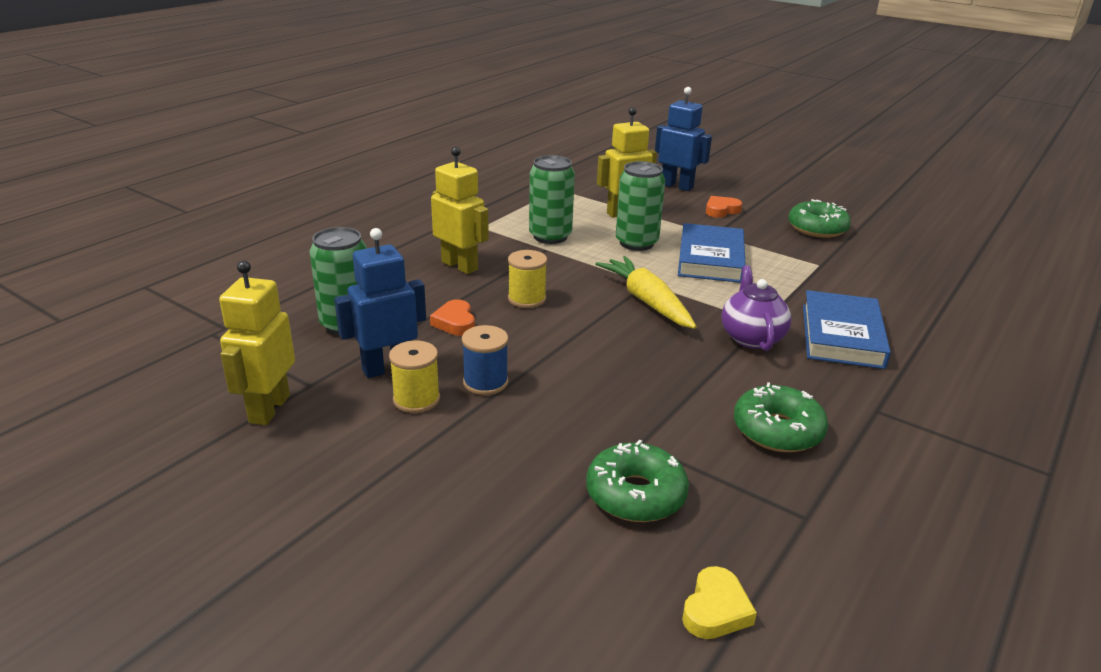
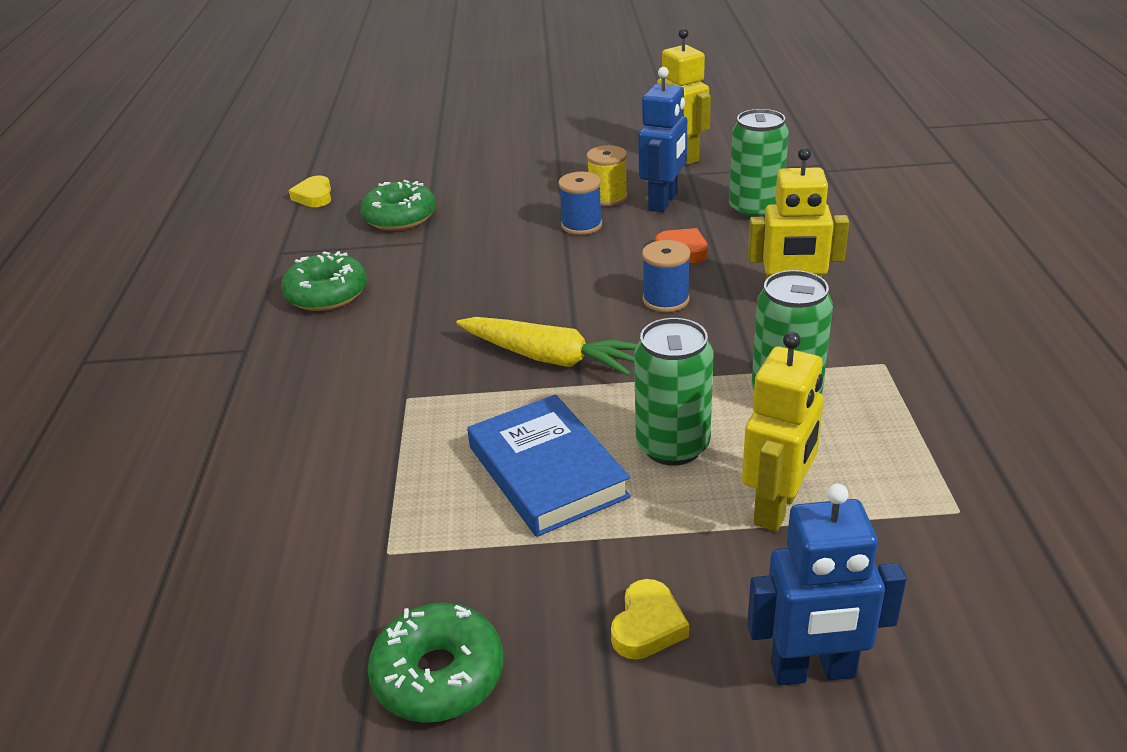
camera: 145 degrees right, 5 degrees up
yellow spool [508,250,547,308] -> blue spool [642,240,690,312]
orange heart [706,196,742,218] -> yellow heart [611,579,689,660]
purple teapot [721,265,791,351] -> none
blue book [803,290,891,369] -> none

